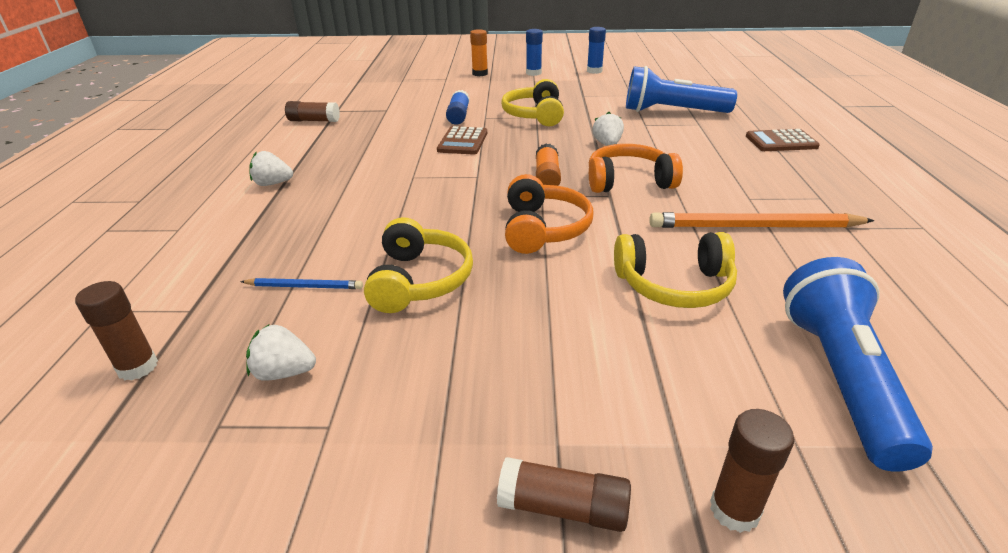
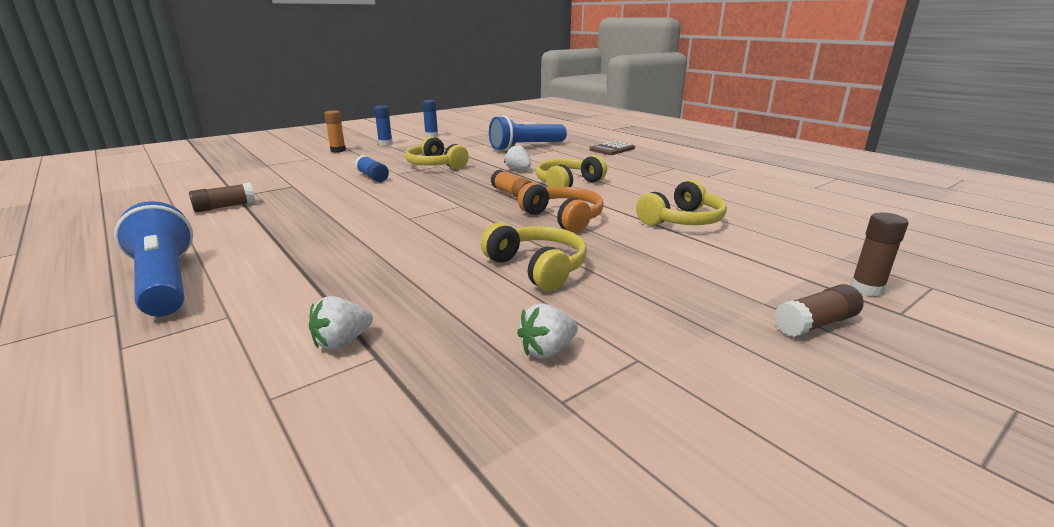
camera: 40 degrees left, 10 degrees down
brown glue stick [75,281,158,381] -> none
blue pencil [240,278,363,289] -> none
white strawberry [249,151,293,186] -> white strawberry moved to [309,296,373,350]
brown calculator [437,126,487,155] -> none
orange headphones [589,144,683,193] -> yellow headphones [536,155,607,188]
orange pencil [649,212,875,228] -> none
blue flashlight [783,257,933,472] -> blue flashlight moved to [114,201,193,317]

